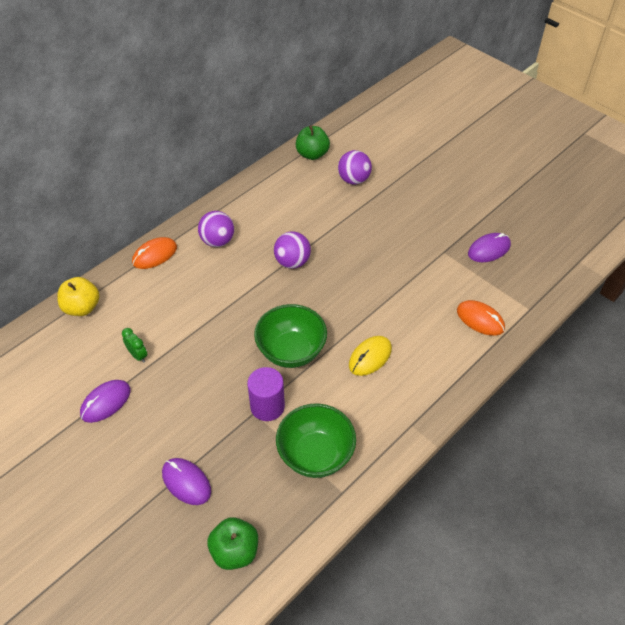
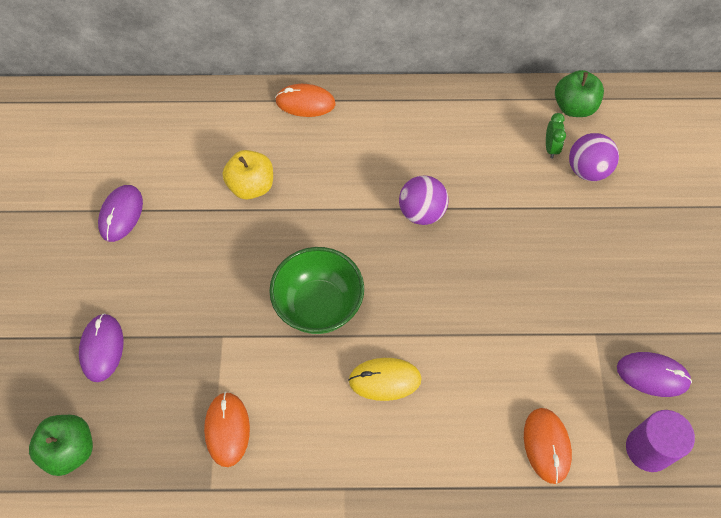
camera: 45 degrees right, 10 degrees up
yellow apple [57,277,99,316] -> yellow apple moved to [223,150,273,199]
purple mouse [80,380,131,423] -> purple mouse turned 75 degrees counterclockwise [98,185,143,242]
green clock [122,328,147,363] -> green clock moved to [546,113,566,158]
purple ball [198,211,234,247] -> none
purple cylinder [247,367,285,421] -> purple cylinder moved to [626,410,695,472]
green bowl [276,404,356,478] -> orange mouse [204,392,250,467]

